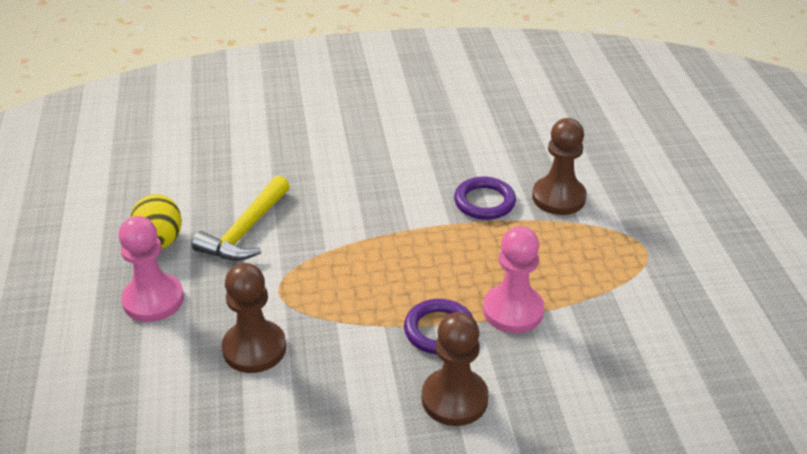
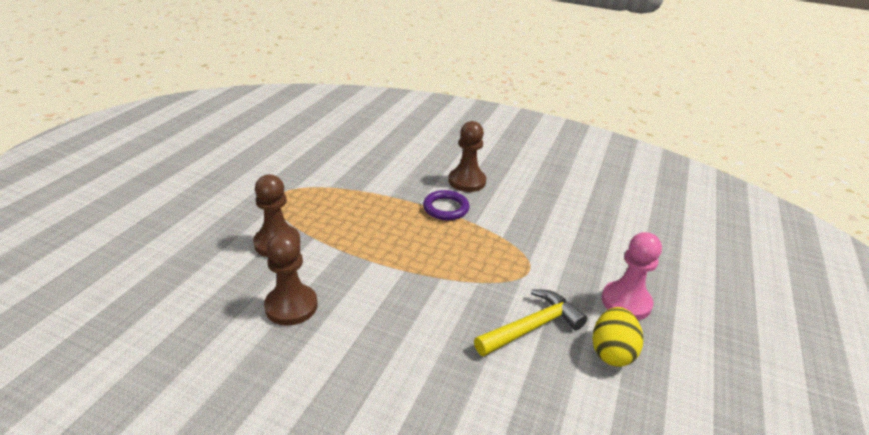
camera: 150 degrees left, 5 degrees down
brown pawn [222,263,286,373] -> brown pawn moved to [264,232,318,326]
purple ring [454,176,516,220] -> none
pink pawn [483,226,545,333] -> none

